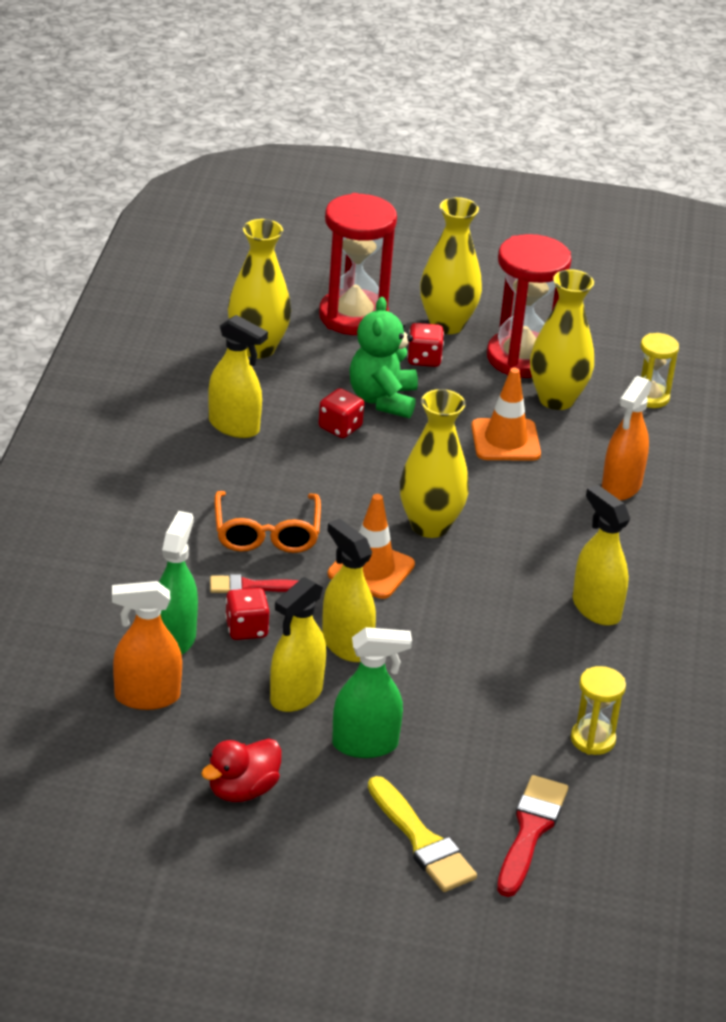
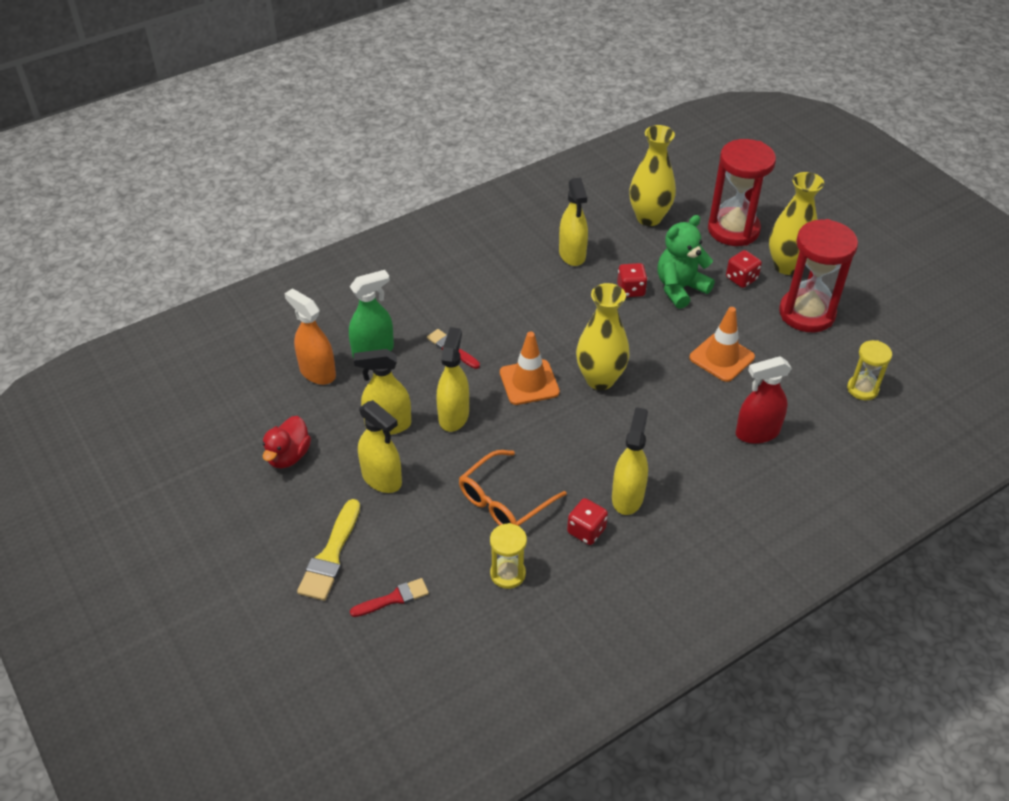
camera: 50 degrees right, 10 degrees up
red duck [201,739,281,802] -> red duck turned 75 degrees counterclockwise [262,416,311,468]
orange glasses [215,491,321,553] -> orange glasses moved to [459,450,567,526]
red dice [225,588,270,640] -> red dice moved to [567,498,608,545]
green spray bottle [332,627,412,758] -> yellow spray bottle [358,400,402,493]
red brush [497,775,568,897] -> red brush [350,578,429,617], size x0.64
yellow vase [530,269,594,410] -> none
orange spray bottle [602,376,652,501] -> red spray bottle [736,356,792,444]

